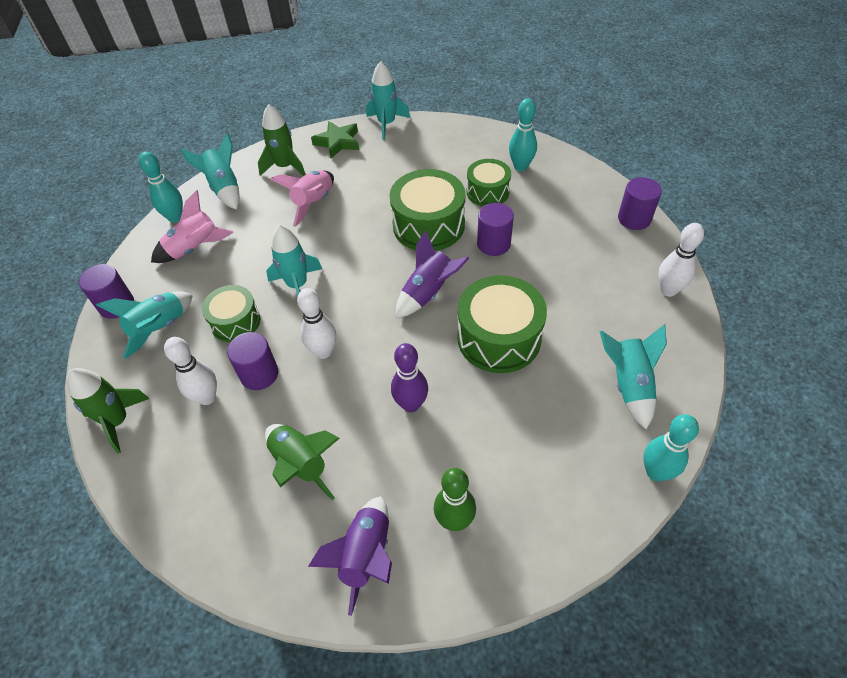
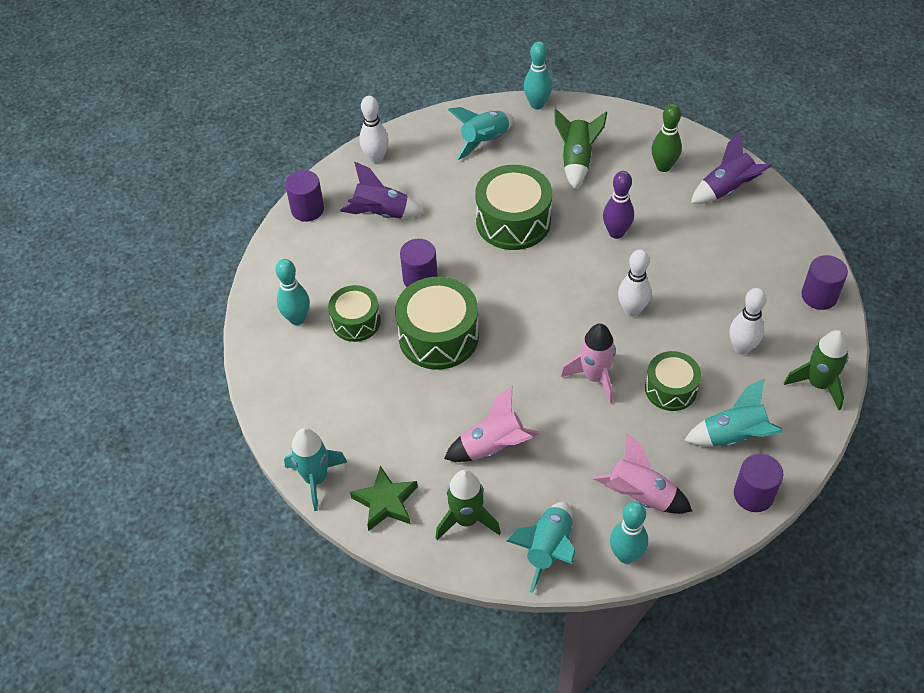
camera: 130 degrees left, 0 degrees up
purple cylinder [227,332,278,390] -> purple cylinder moved to [801,255,848,310]
green rocket [265,424,340,500] -> green rocket moved to [554,108,607,189]
turquoise rocket [266,225,322,296] -> pink rocket [561,323,616,403]
purple rocket [396,230,470,318] -> purple rocket moved to [340,162,425,219]

